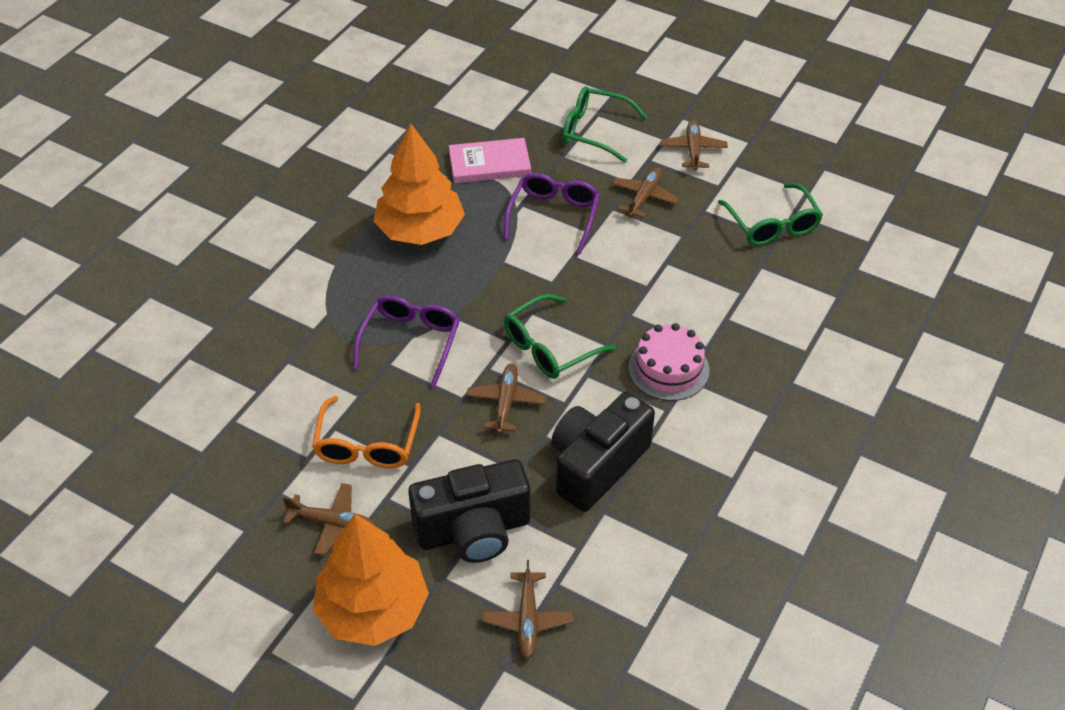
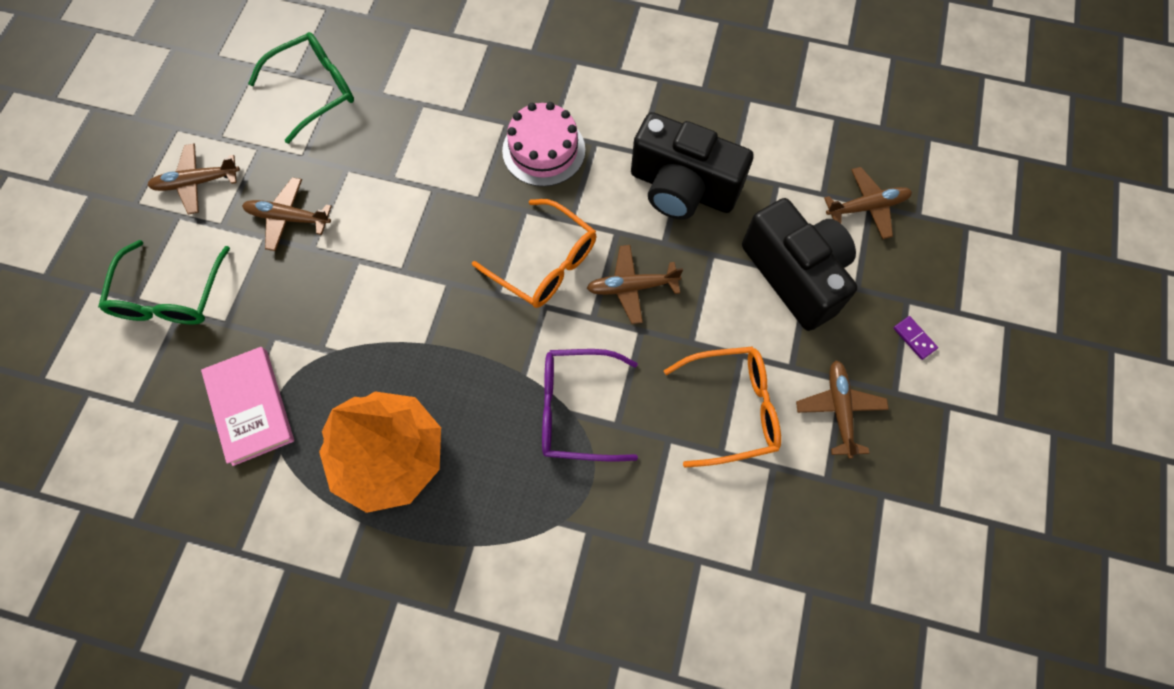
camera: 105 degrees left, 20 degrees up
orange tree [313,514,429,646] -> purple domino [893,316,938,360]
purple glasses [504,173,600,254] -> none
green glasses [504,294,616,379] -> orange glasses [472,199,596,308]

